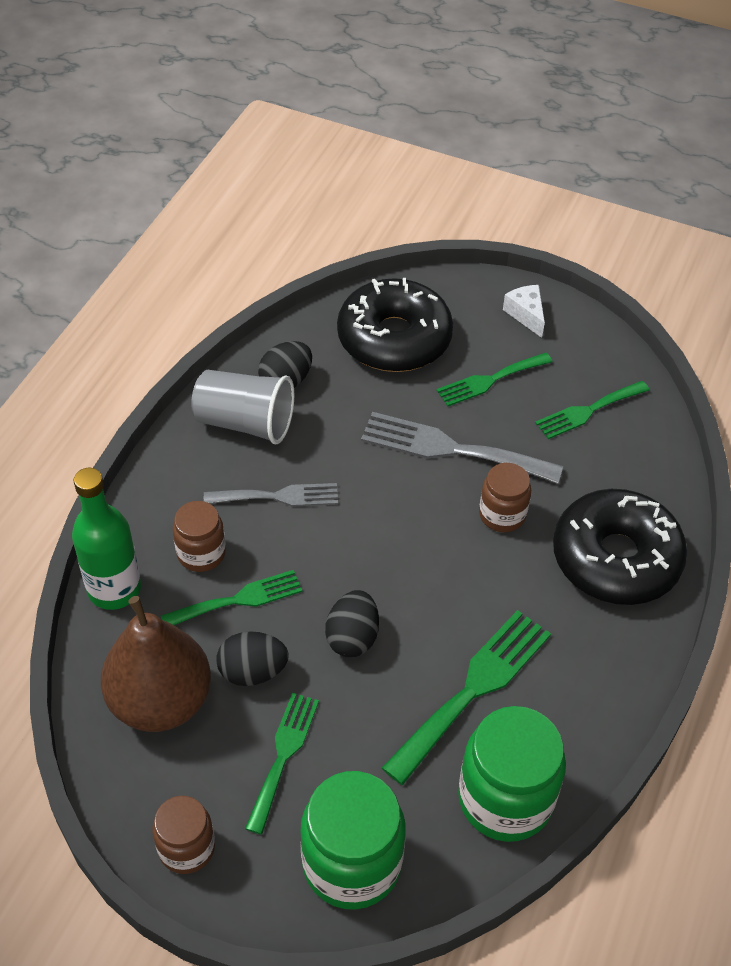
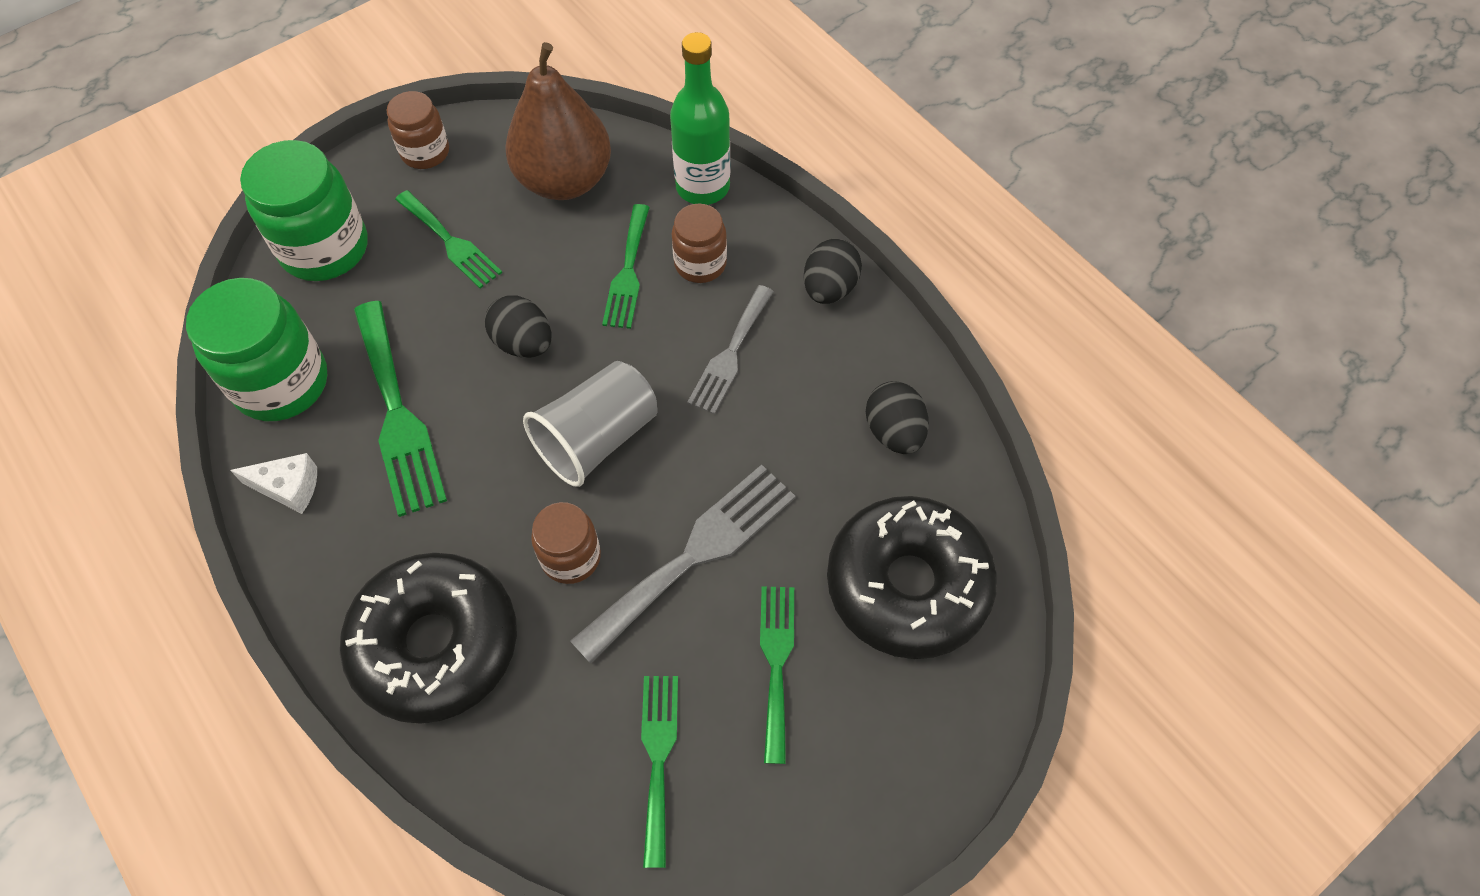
camera: 120 degrees right, 10 degrees up
grey cup [191,370,294,444] -> grey cup moved to [523,361,657,487]
black egg [216,631,289,686] -> black egg moved to [804,239,862,304]
white cheese [503,285,545,338] -> white cheese moved to [230,453,317,514]

